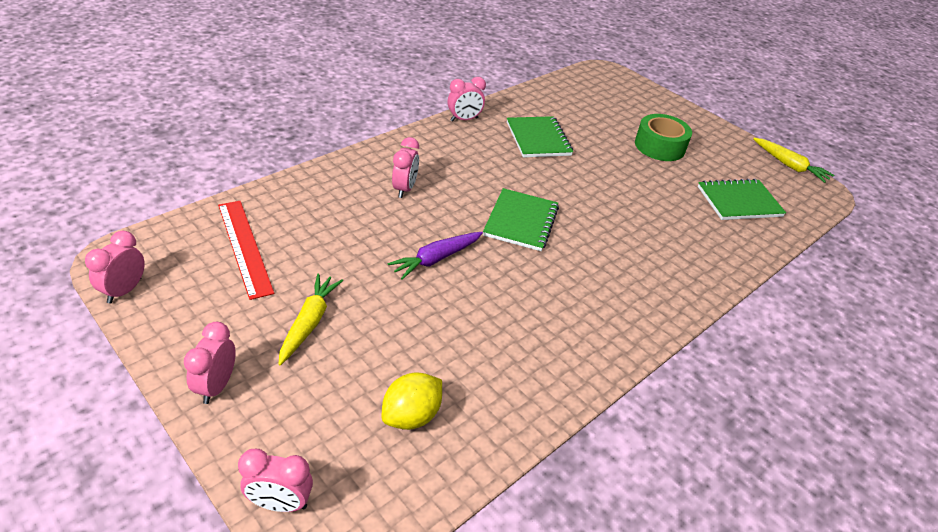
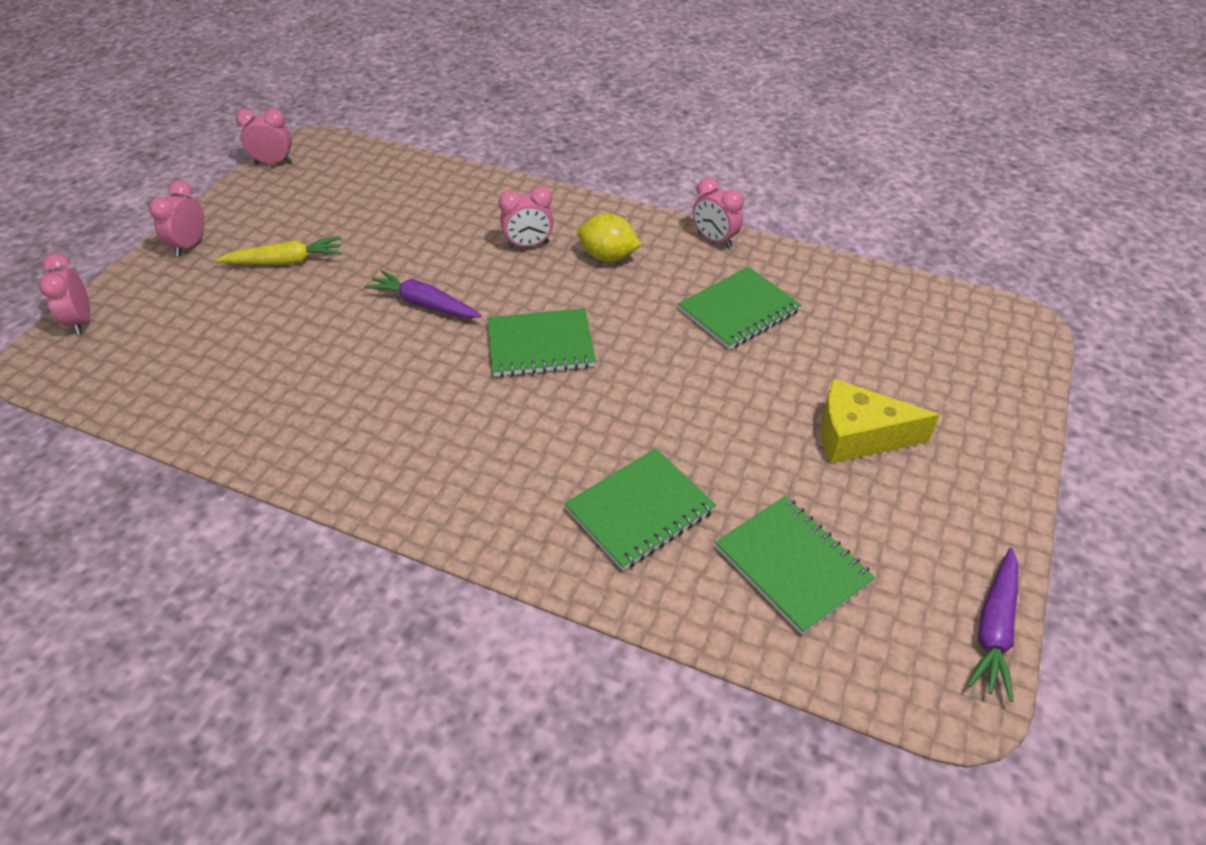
camera: 70 degrees right, 5 degrees up
pink clock [184,322,236,404] -> pink clock turned 60 degrees counterclockwise [149,180,205,256]
red ruler [218,201,274,300] -> none
yellow lemon [382,372,442,430] -> yellow lemon moved to [577,214,642,262]
green tape [635,114,692,161] -> yellow cheese [821,378,940,464]
yellow carrot [753,138,834,183] -> purple carrot [967,548,1018,702]
none -> green notebook [564,448,716,571]

